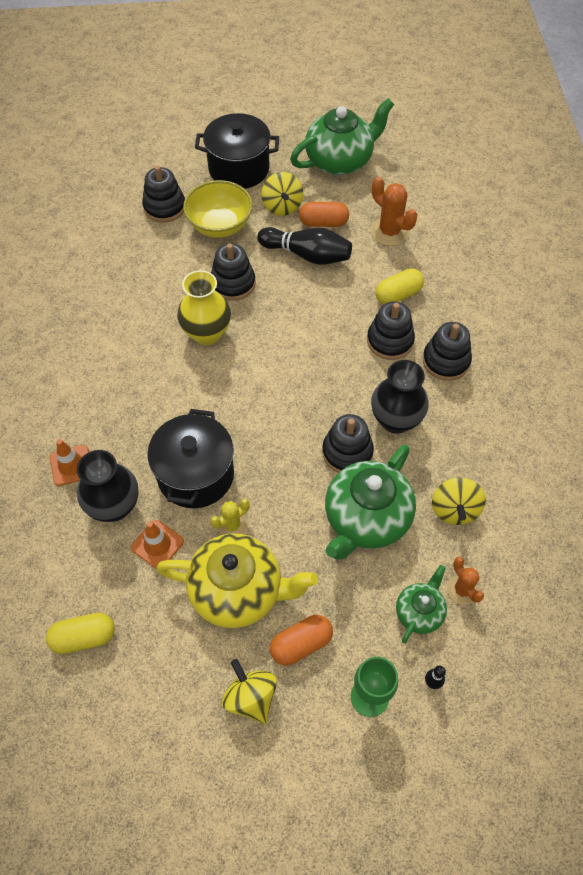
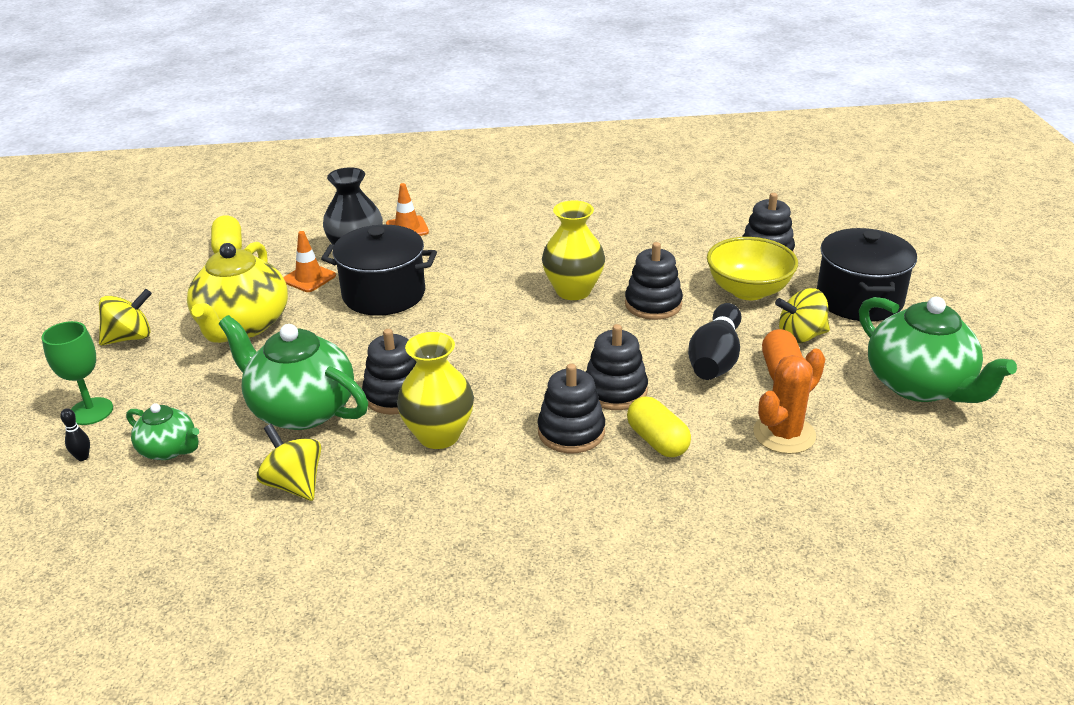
camera: 90 degrees right, 25 degrees down
yellow cactus [211,498,250,535] -> none
orange capsule [270,615,333,665] -> none
black vase [371,360,429,434] -> yellow vase [397,332,474,449]
black stacking toy [423,322,472,381] -> black stacking toy moved to [586,324,648,410]
yellow spinning top [432,477,486,525] -> yellow spinning top turned 45 degrees clockwise [257,424,321,501]
orange cactus [447,556,484,605] -> none

